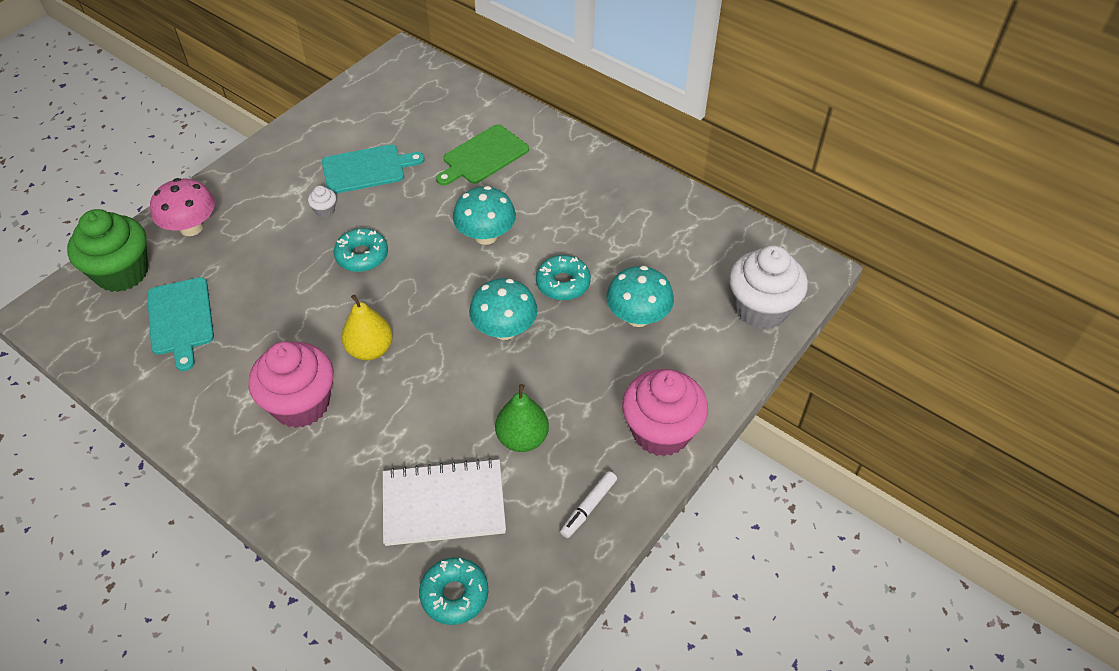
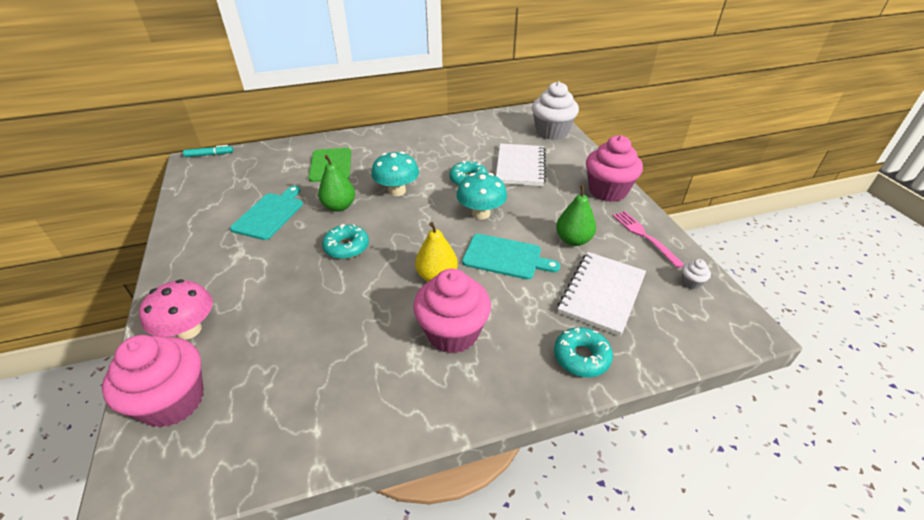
camera: 55 degrees left, 10 degrees down
green cupcake [67,209,148,292] -> pink cupcake [102,335,204,428]
turquoise cutting board [147,277,214,371] -> turquoise cutting board moved to [462,234,560,280]
white cupcake [308,186,336,217] -> white cupcake moved to [682,259,711,289]
turquoise donut [419,557,488,625] -> turquoise donut moved to [554,327,613,377]
white marker [560,471,617,538] -> pink fork [613,211,684,268]
turquoise mushroom [606,266,674,327] -> white notebook [496,143,546,186]
none -> turquoise marker [183,145,233,157]
none -> green pear [318,155,355,212]

